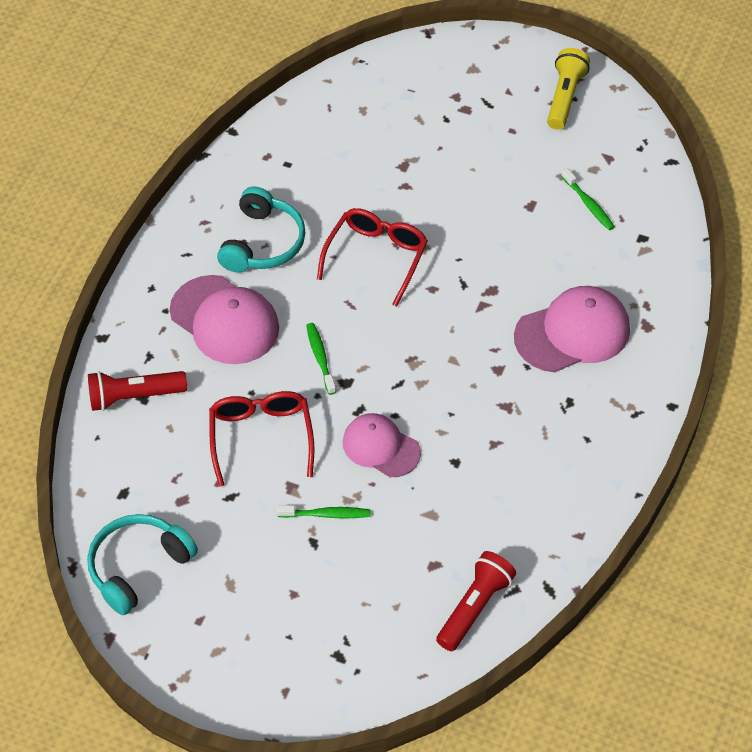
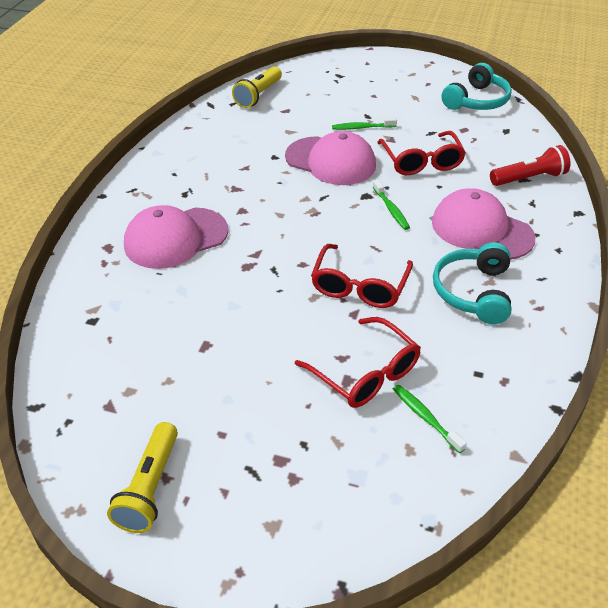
camera: 175 degrees right, 10 degrees down
pink cap [343,413,421,477] -> pink cap [285,131,376,185], size x1.52
red flashlight [436,551,516,651] -> yellow flashlight [232,66,282,108]
green toothbrush [561,168,615,230] -> green toothbrush moved to [393,384,467,453]
none -> red glasses [295,317,421,408]

